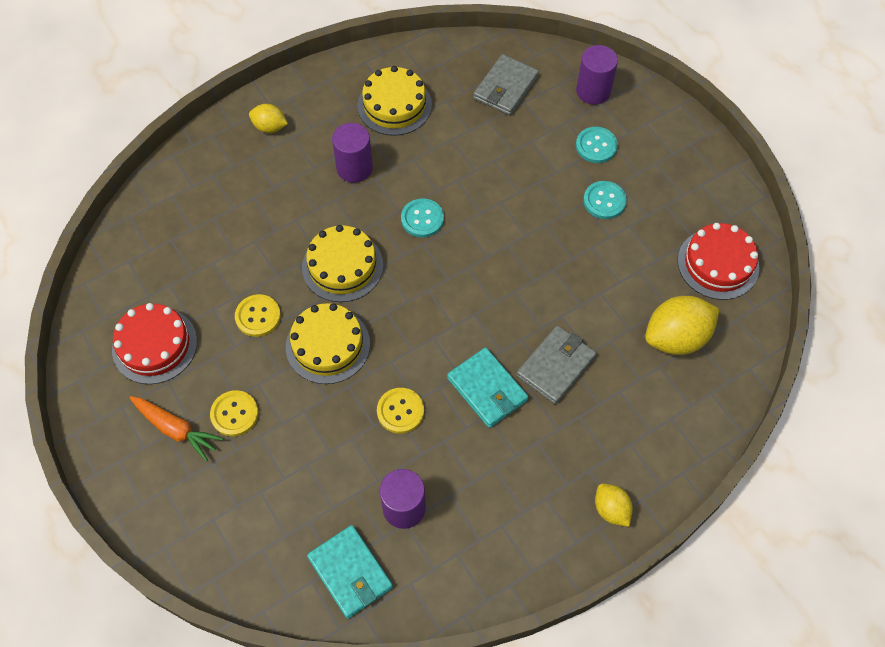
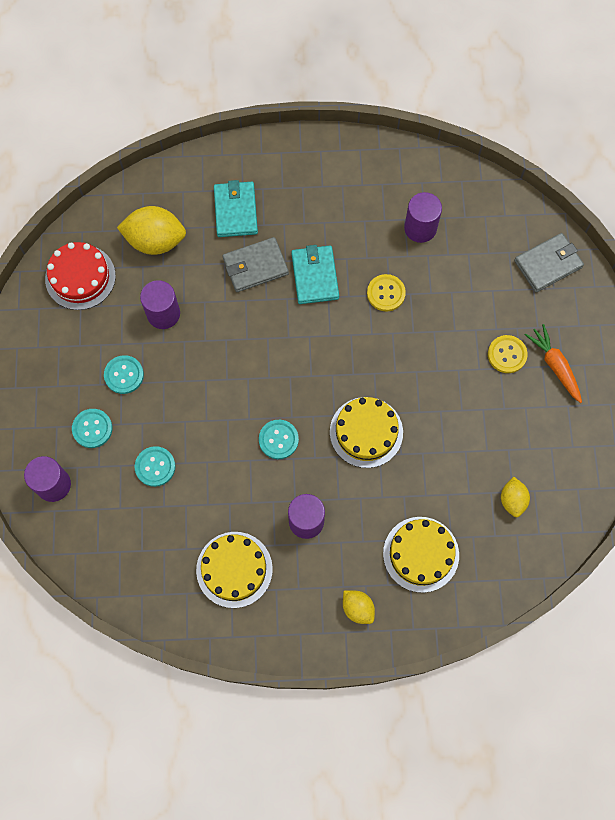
camera: 150 degrees left, 10 degrees up
red cake [112,303,197,384] -> none
yellow button [235,294,281,337] -> none
yellow cake [286,303,370,384] -> yellow cake moved to [383,517,459,593]
turquoise wallet [307,525,393,619] -> turquoise wallet moved to [214,180,258,237]
grey wallet [473,54,539,115] -> grey wallet moved to [514,233,584,292]
yellow lemon [595,484,633,527] -> yellow lemon moved to [501,477,530,517]
none -> turquoise button [135,446,176,487]
none -> purple cylinder [140,280,180,329]

